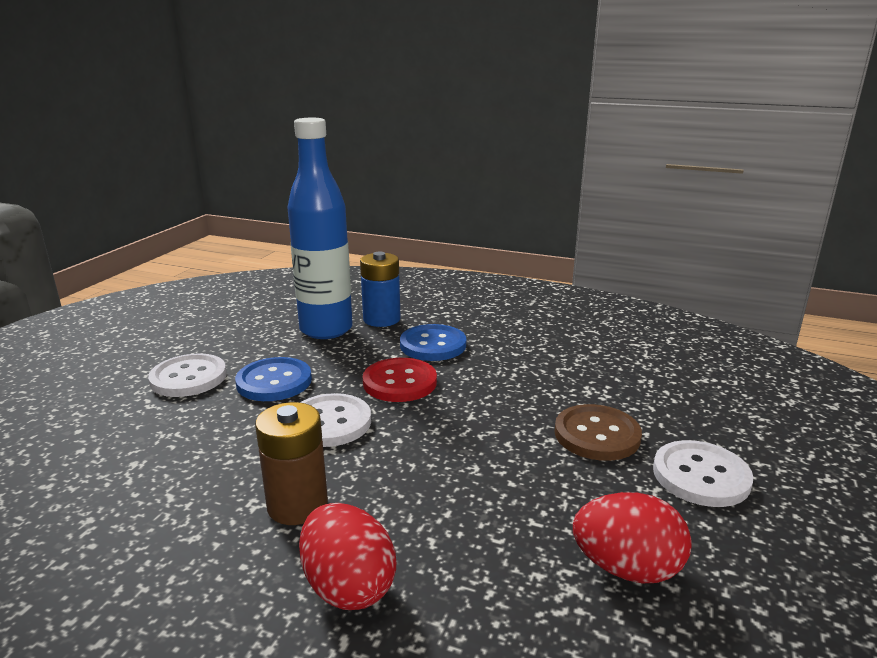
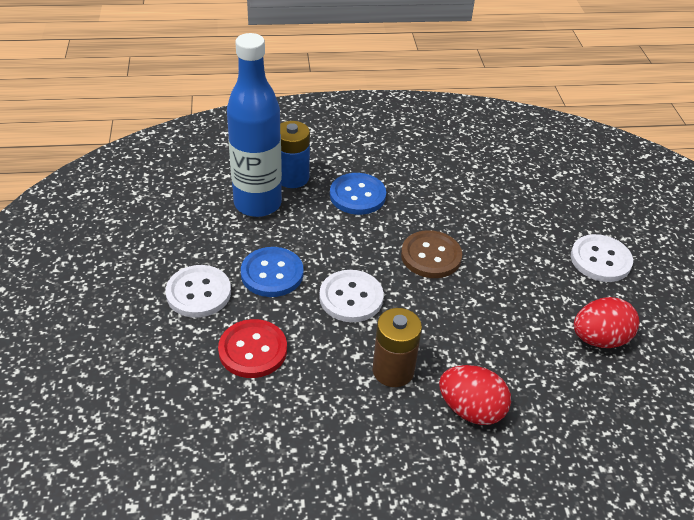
camera: 30 degrees left, 20 degrees up
red button [363,358,437,402] -> red button moved to [218,319,287,378]
brown button [555,404,642,461] -> brown button moved to [401,230,462,278]

